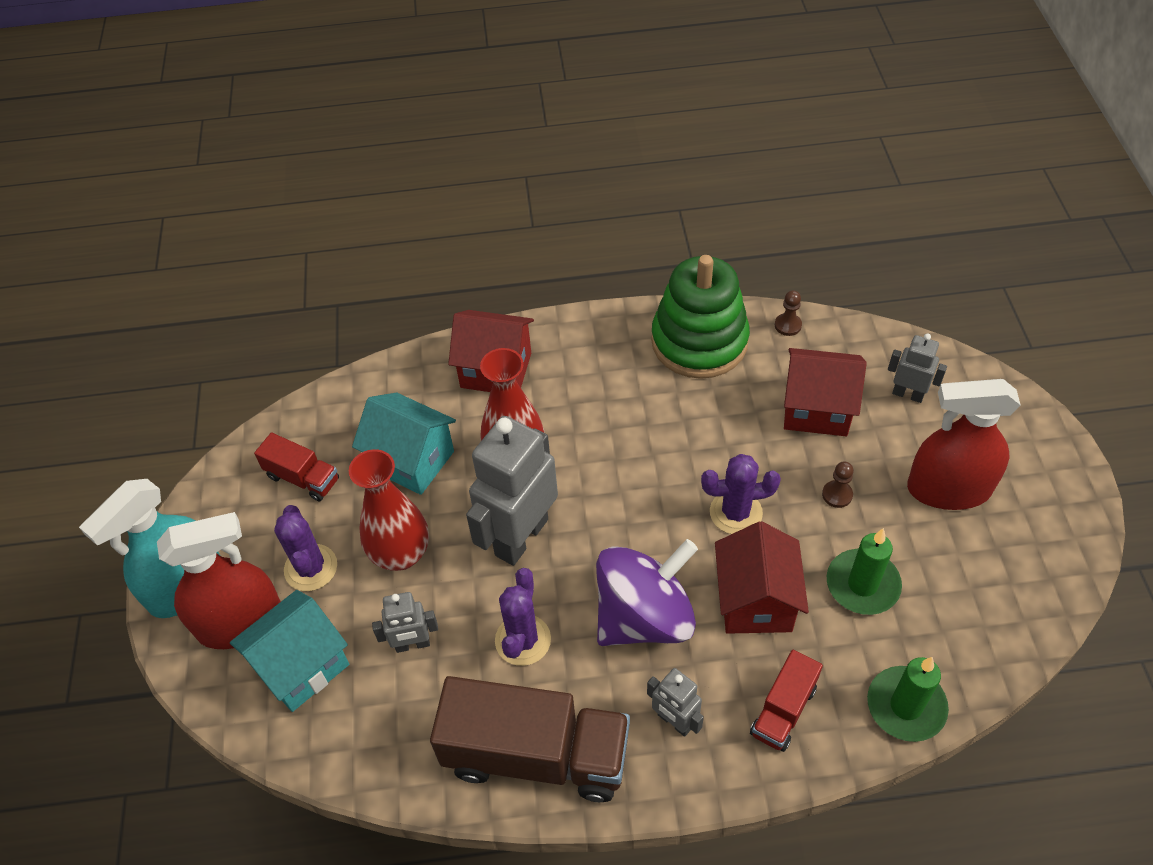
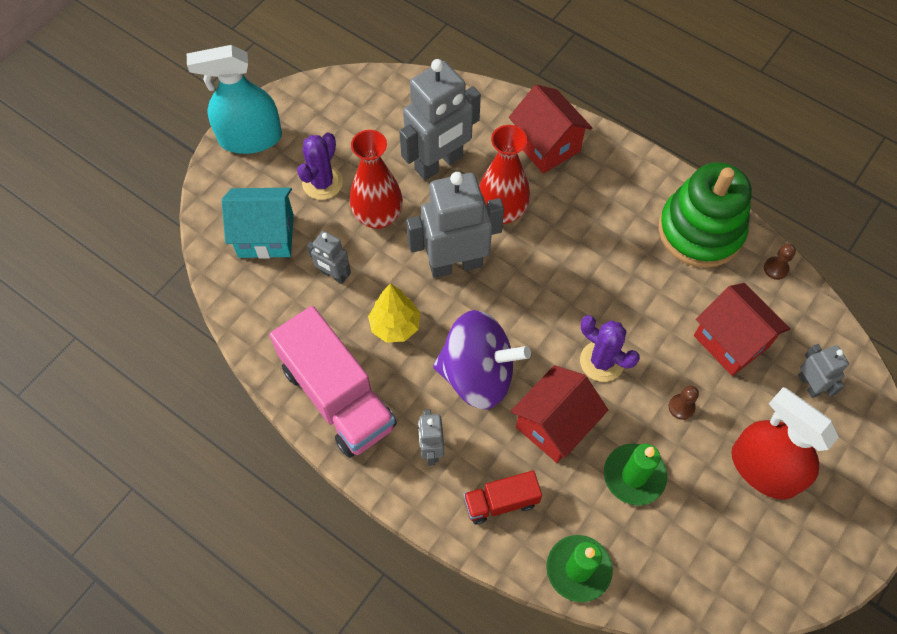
camera: 40 degrees right, 10 degrees up
red spray bottle [157,512,281,649] -> none
red truck [254,433,339,501] -> none
turquoise house [352,392,456,495] -> grey robot [399,59,481,180]
brown truck [430,676,630,802] -> pink truck [269,306,397,458]
purple cactus [495,568,551,666] -> yellow tree [368,283,421,343]

